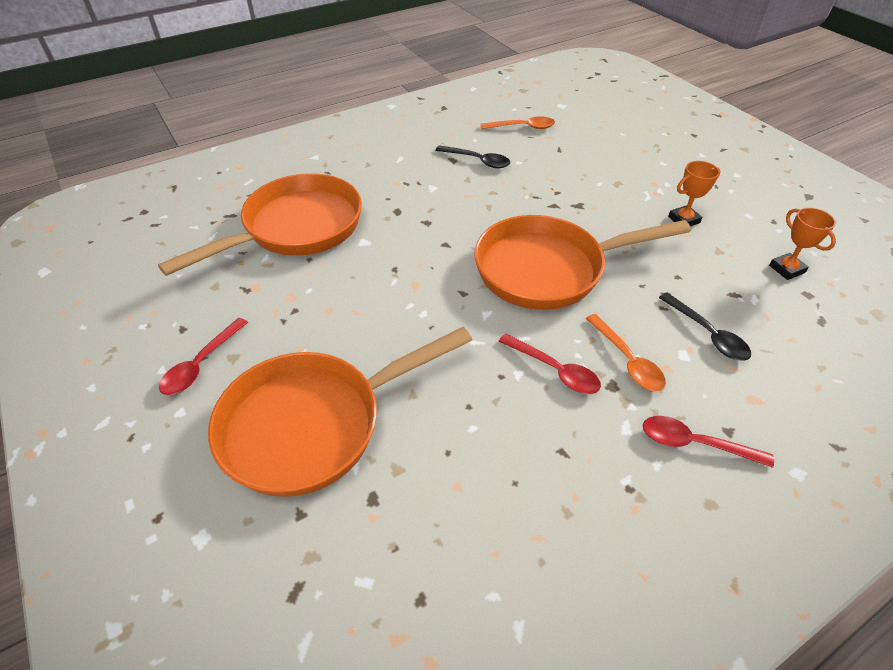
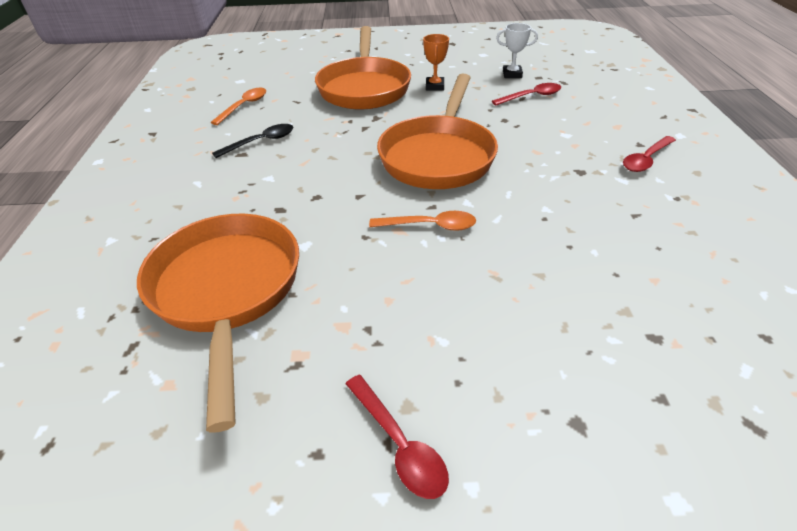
camera: 60 degrees left, 5 degrees down
orange pan [208,327,472,497] -> orange pan moved to [315,26,411,109]
red spoon [498,333,601,394] -> red spoon moved to [492,83,561,105]
orange spoon [586,314,666,391] -> orange spoon moved to [369,211,476,231]
black spoon [659,293,751,361] -> none
orange trophy [769,208,836,280] -> white trophy [496,23,538,78]

